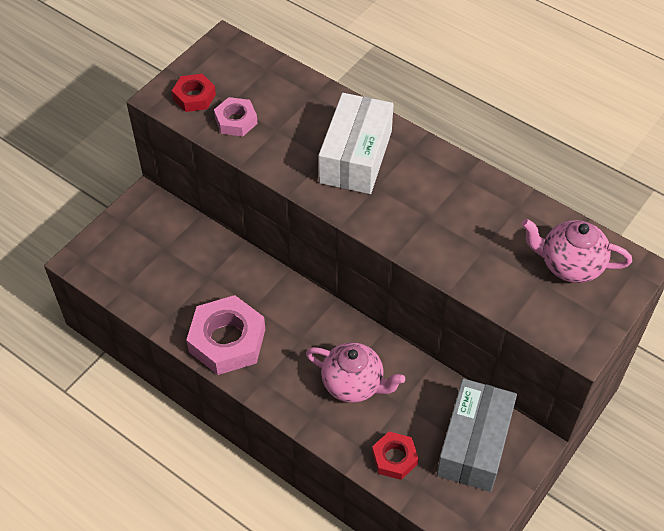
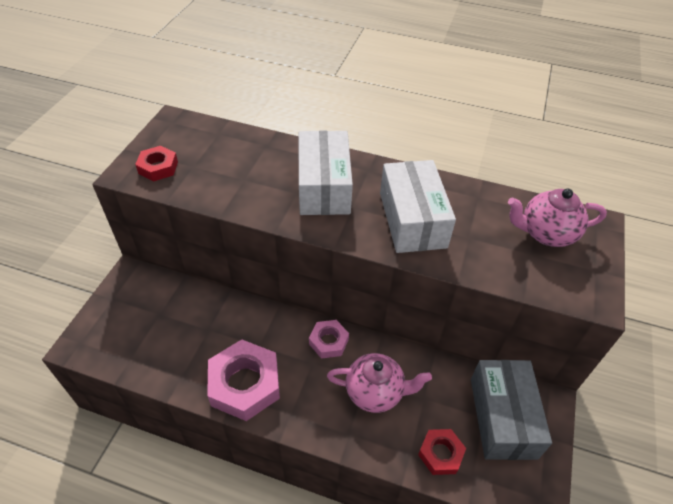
camera: 20 degrees left, 5 degrees down
pink nut [214,97,258,137] -> pink nut moved to [309,320,349,359]
none -> white box [380,160,456,253]

